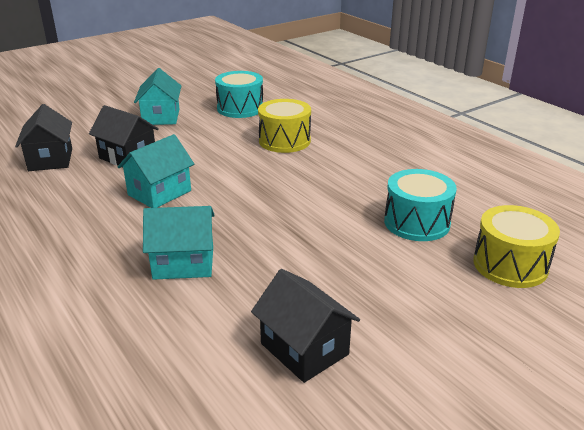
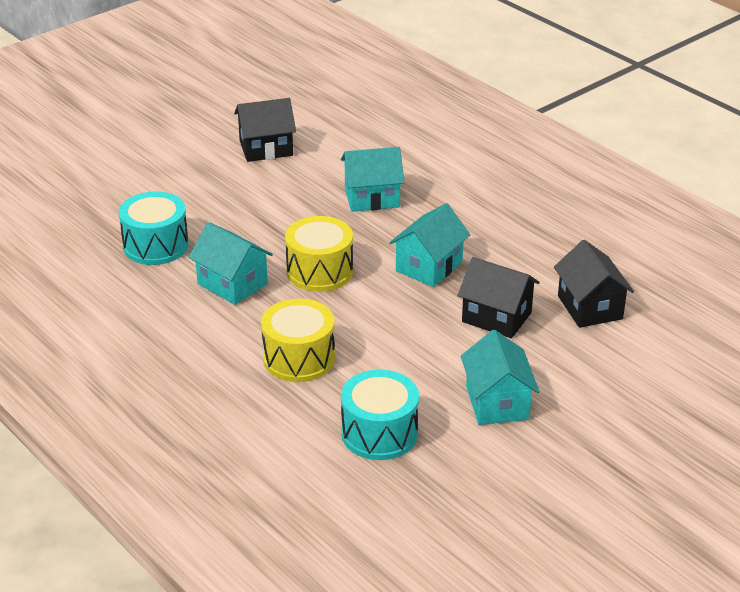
camera: 175 degrees right, 5 degrees up
black house [251,269,360,383] -> black house turned 60 degrees counterclockwise [234,98,296,162]
yellow drum [473,205,560,288] -> yellow drum moved to [285,216,353,292]
none -> turquoise house [188,222,273,305]

